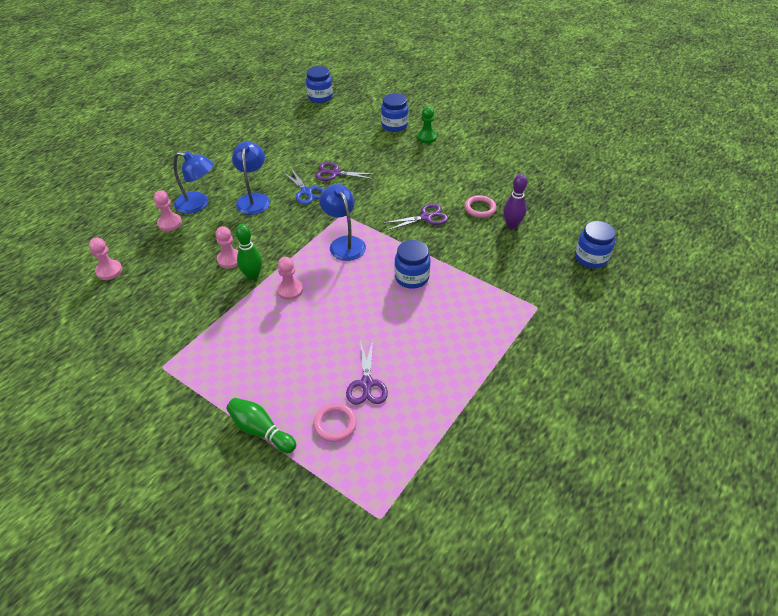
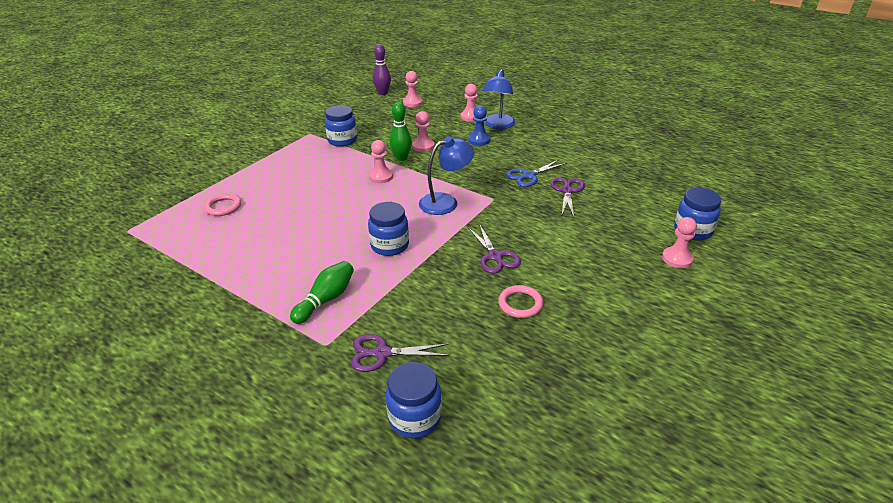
camera: 90 degrees right, 10 degrees down
green bowling pin [226,398,296,453] -> green bowling pin moved to [290,261,354,324]
blue lamp [232,141,270,215] -> none
blue jar [306,66,333,103] -> blue jar moved to [325,105,357,147]
purple scissors [346,340,388,405] -> purple scissors moved to [351,334,449,372]
green pawn [417,106,437,143] -> pink pawn [662,217,697,268]
purple bowling pin [503,174,527,229] -> purple bowling pin moved to [373,44,391,95]
none -> blue pawn [469,105,490,146]

